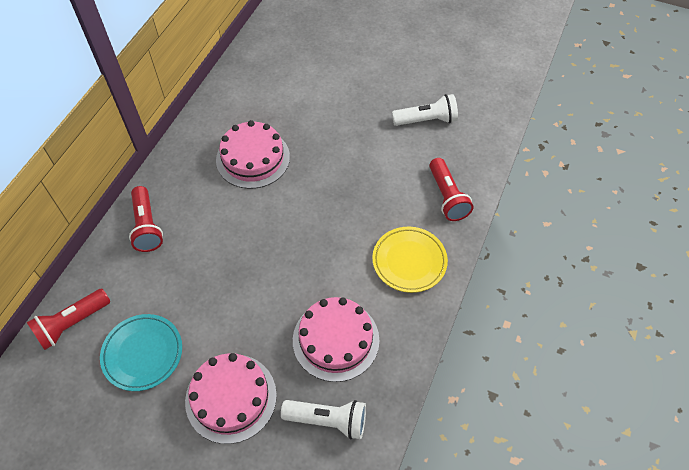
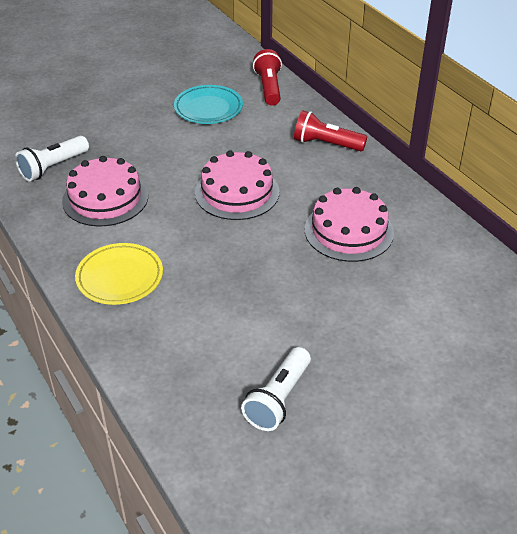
camera: 125 degrees right, 15 degrees down
pink cake [185,353,277,444] -> pink cake moved to [195,150,279,220]
red flashlight [429,158,474,221] -> none

